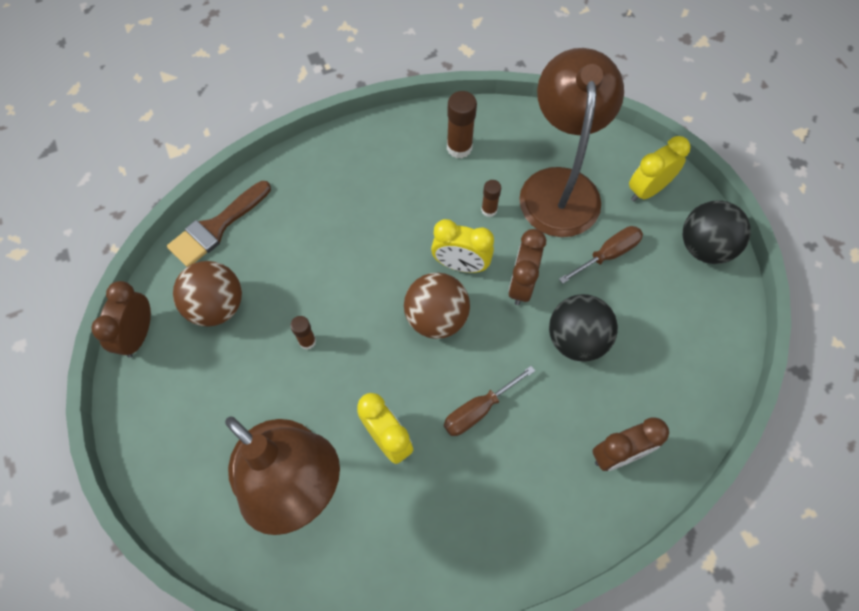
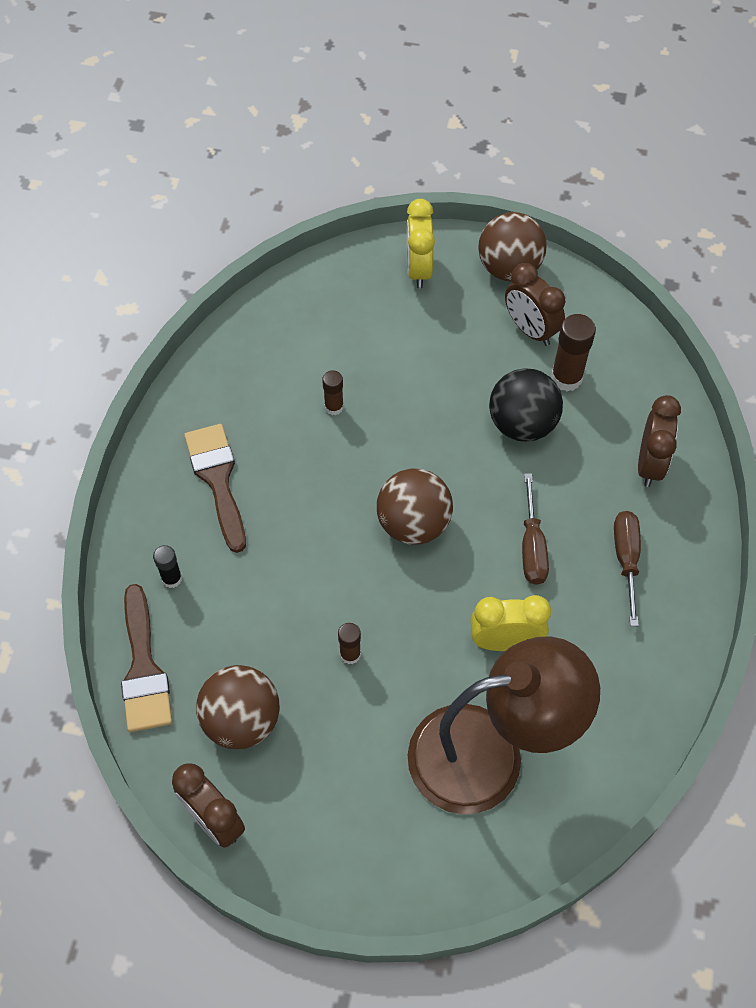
camera: 55 degrees left, 5 degrees down
yellow clock [431,219,494,273] -> none
brown glue stick [447,91,477,158] -> brown glue stick moved to [551,314,596,391]
brown clock [508,229,546,305] -> brown clock moved to [505,263,565,346]
brown lamp [519,48,624,237] -> none
brown screwdriver [559,226,643,284] -> brown screwdriver moved to [614,511,641,626]
black ball [683,200,751,264] -> brown ball [478,212,547,281]
none -> black glue stick [153,545,182,588]
none -> brown brush [184,424,246,553]

